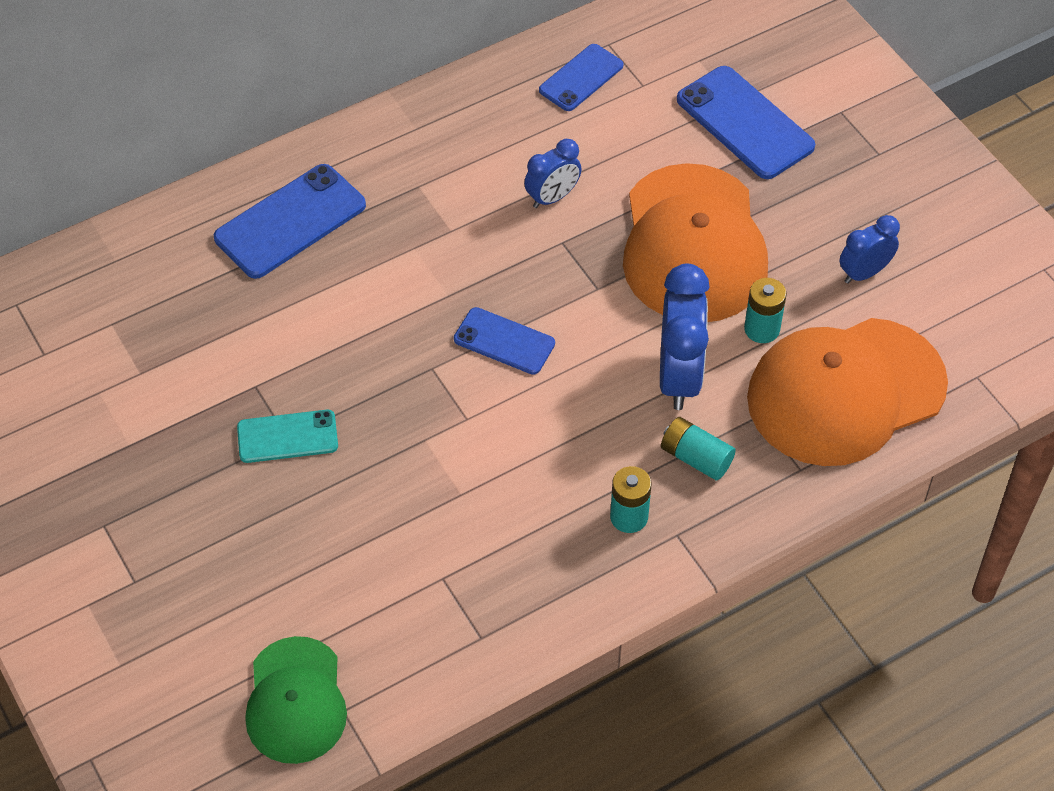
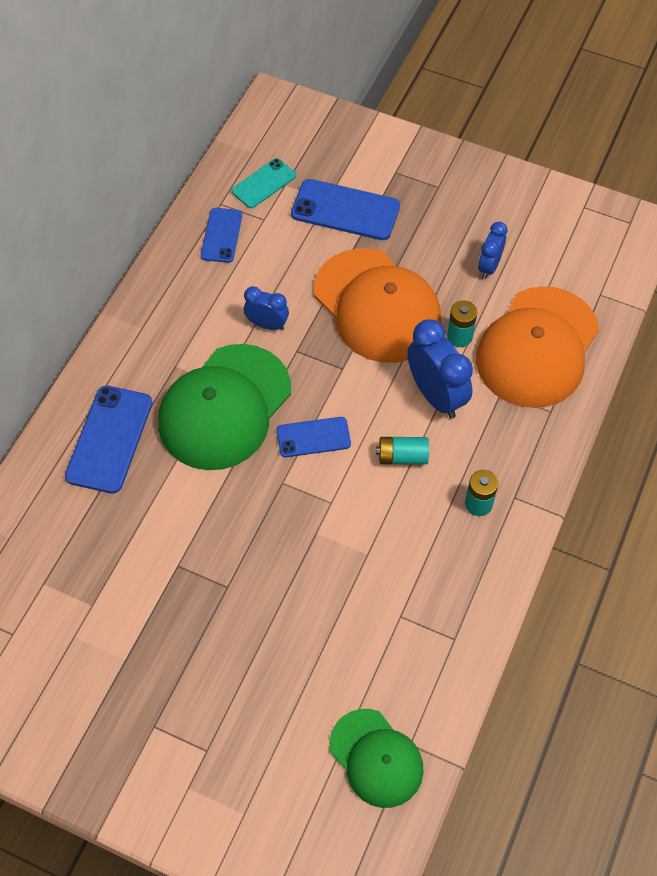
camera: 35 degrees left, 5 degrees up
turquoise phone [237,410,338,463] -> turquoise phone moved to [232,158,296,208]
blue clock [524,139,582,208] -> blue clock turned 90 degrees counterclockwise [244,286,289,330]
turquoise battery [661,417,736,481] -> turquoise battery moved to [376,437,429,464]
none -> green cap [158,344,291,470]

